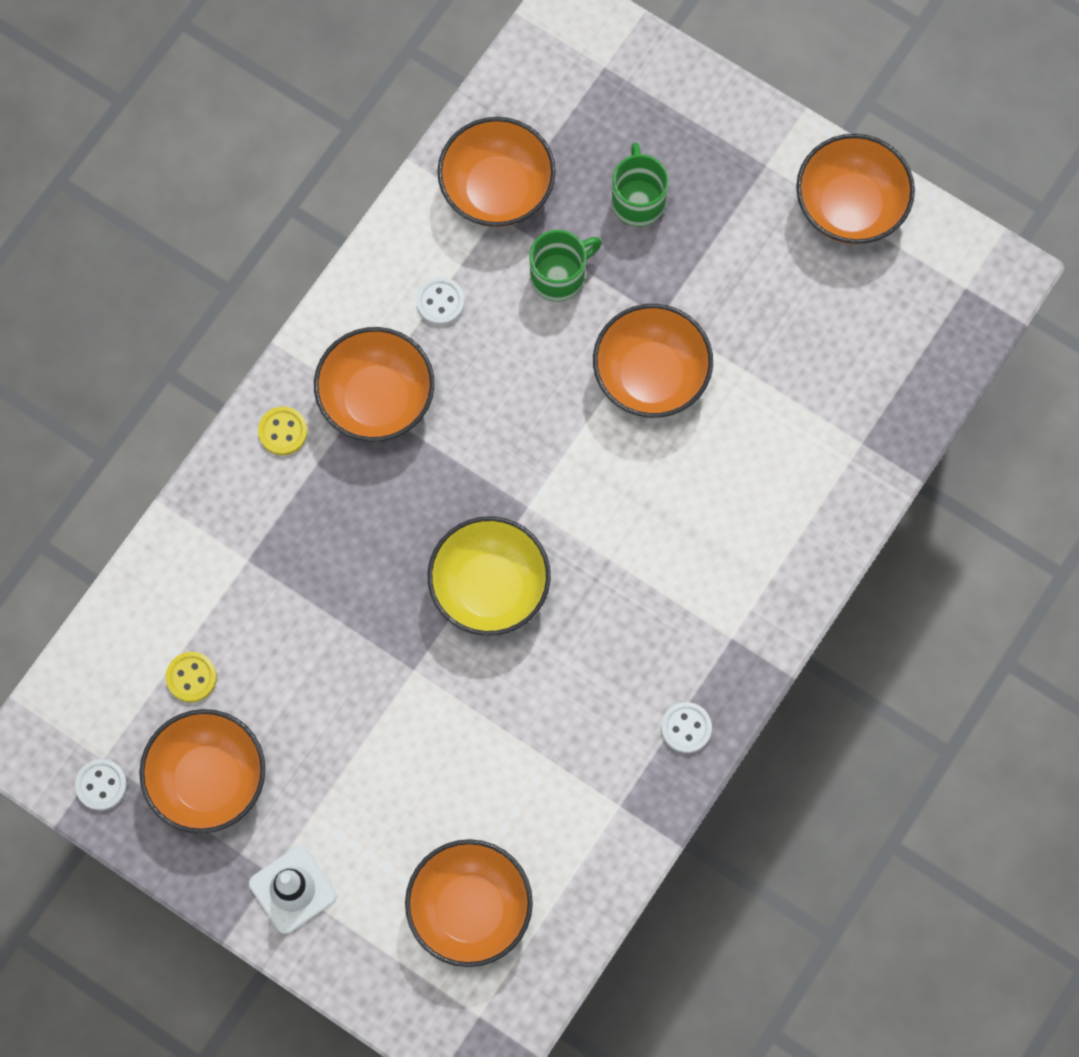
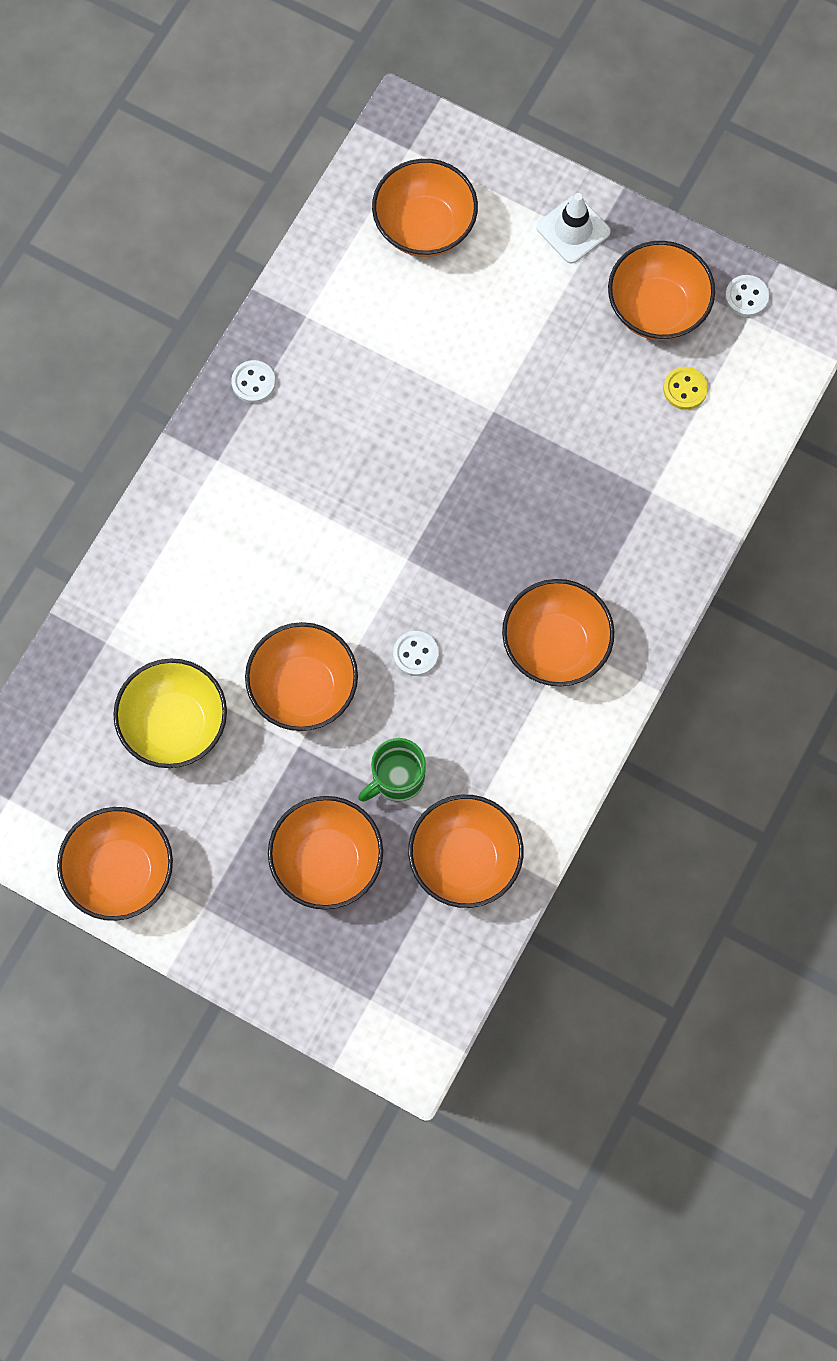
camera: 175 degrees right, 0 degrees up
yellow button [258,407,308,455] -> none
white button [416,277,465,325] -> white button moved to [393,631,438,676]
yellow bowl [428,516,551,636] -> yellow bowl moved to [113,658,227,768]
green mug [612,142,669,227] -> orange bowl [268,796,383,910]

